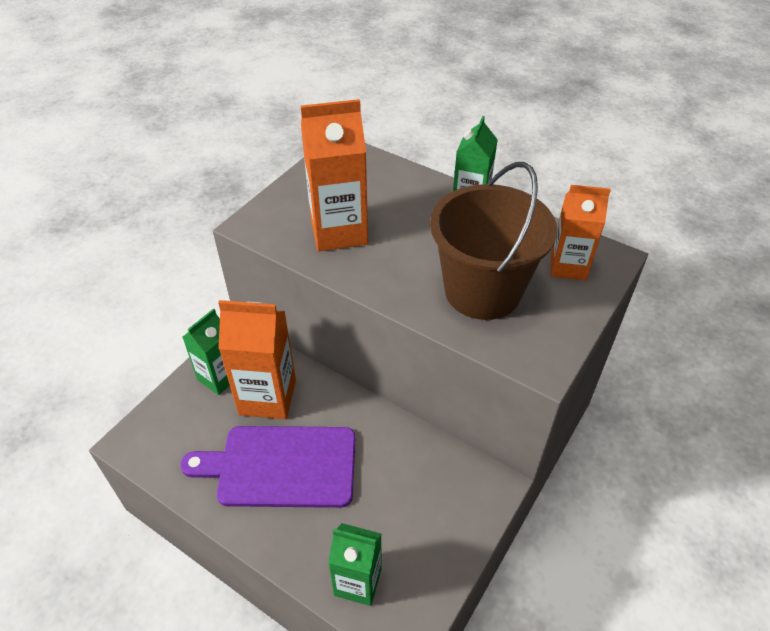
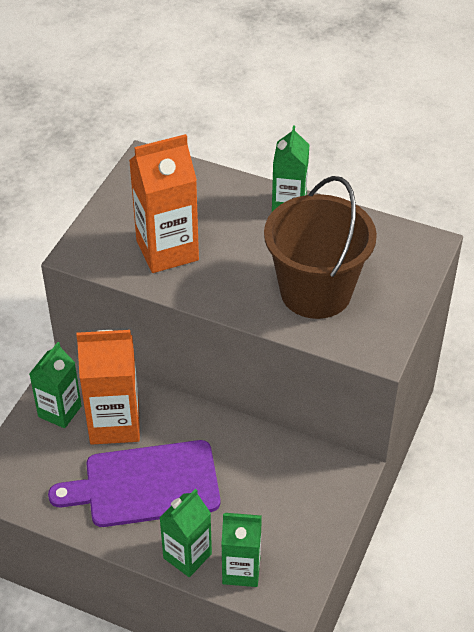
camera: 10 degrees left, 0 degrees up
orange carton [551,185,611,280] -> none
none -> green carton [159,489,212,577]

